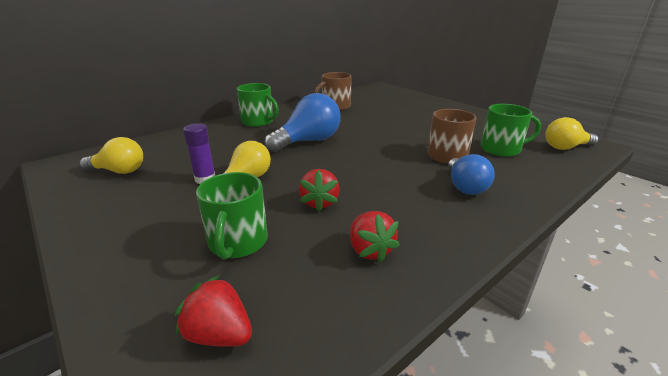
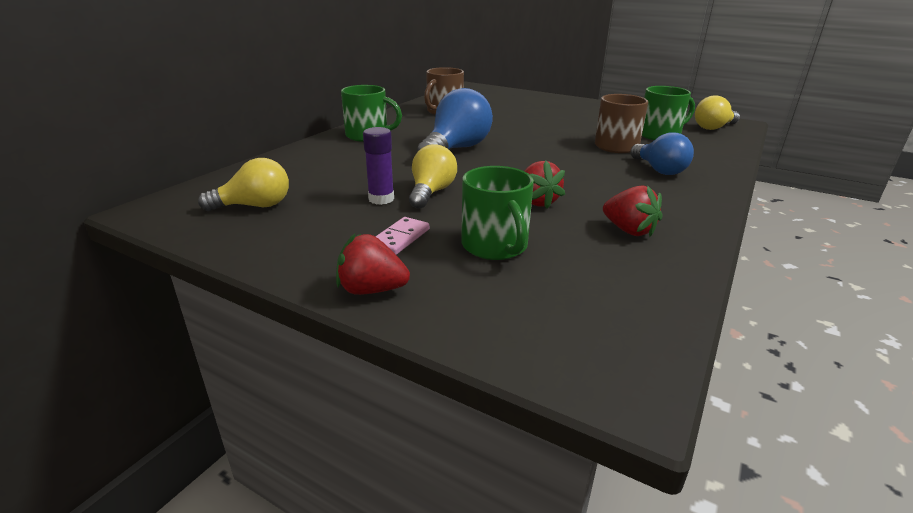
camera: 20 degrees left, 0 degrees up
red strawberry [175,275,252,347] -> red strawberry moved to [336,234,410,295]
none -> pink domino [375,217,429,255]

